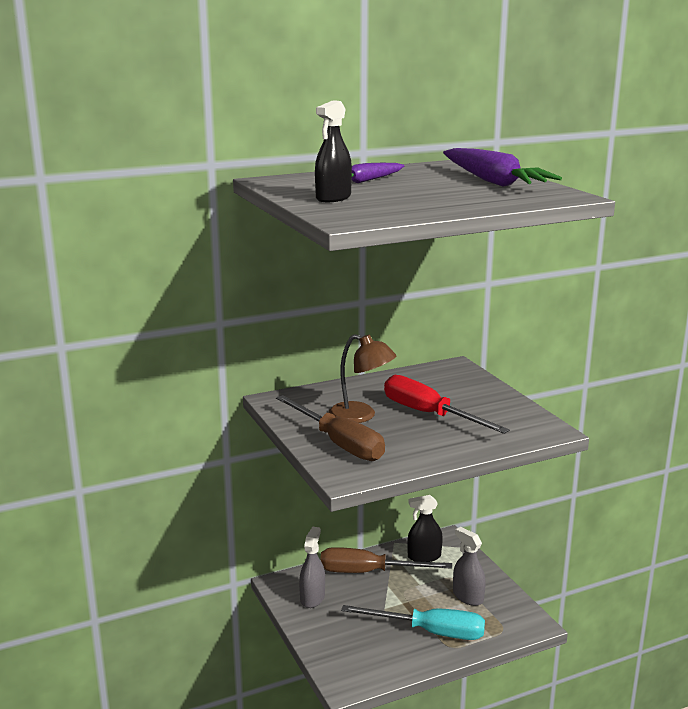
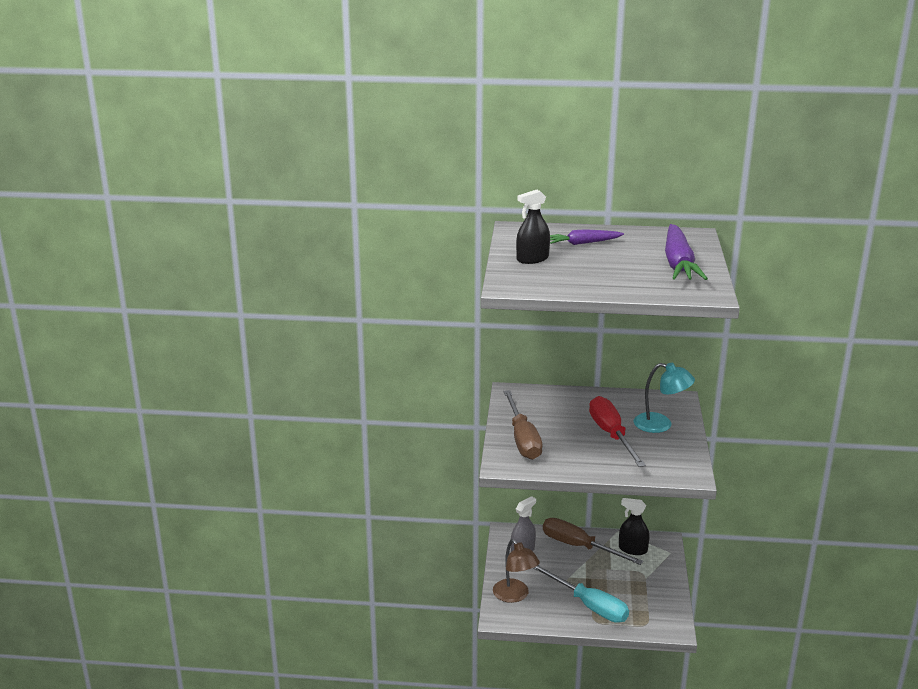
camera: 30 degrees right, 5 degrees up
brown lamp [328,334,396,423] -> brown lamp moved to [493,539,540,603]
grey spray bottle [453,527,486,606] -> none
none -> turquoise lamp [633,363,695,433]

